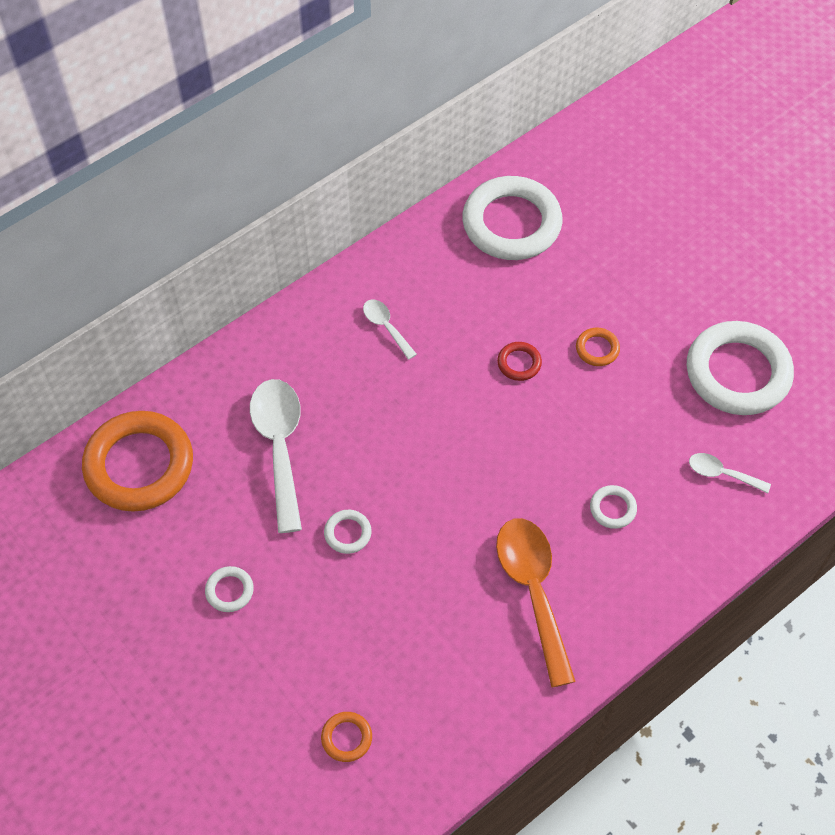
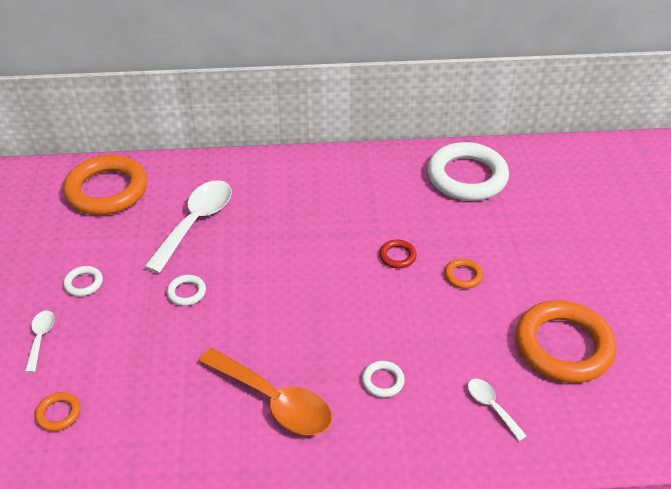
camera: 35 degrees right, 15 degrees down
white spoon [363,300,417,360] -> white spoon moved to [25,310,55,373]
orange spoon [496,518,576,687] -> orange spoon turned 105 degrees clockwise [199,348,332,435]
white ring [687,321,794,415] -> orange ring [516,300,616,383]

